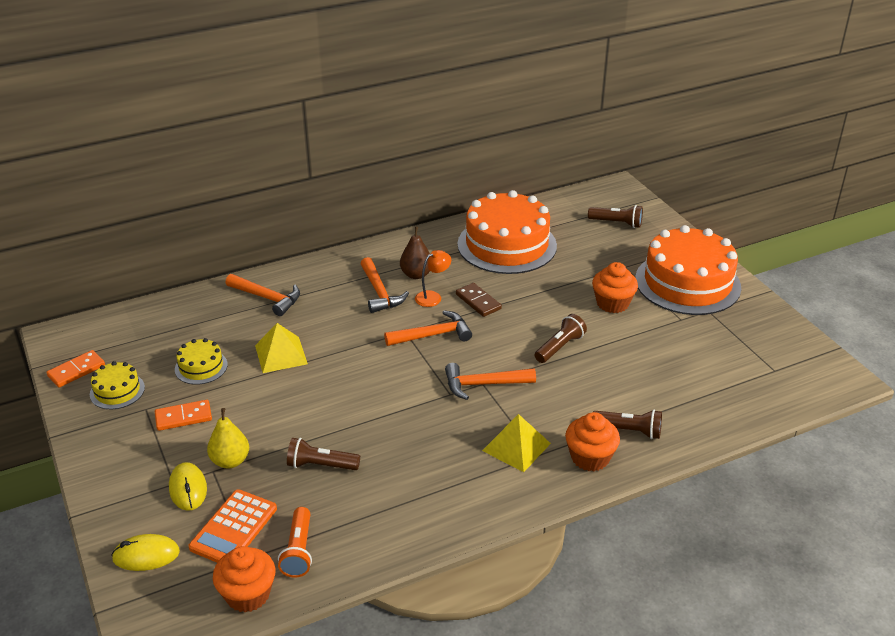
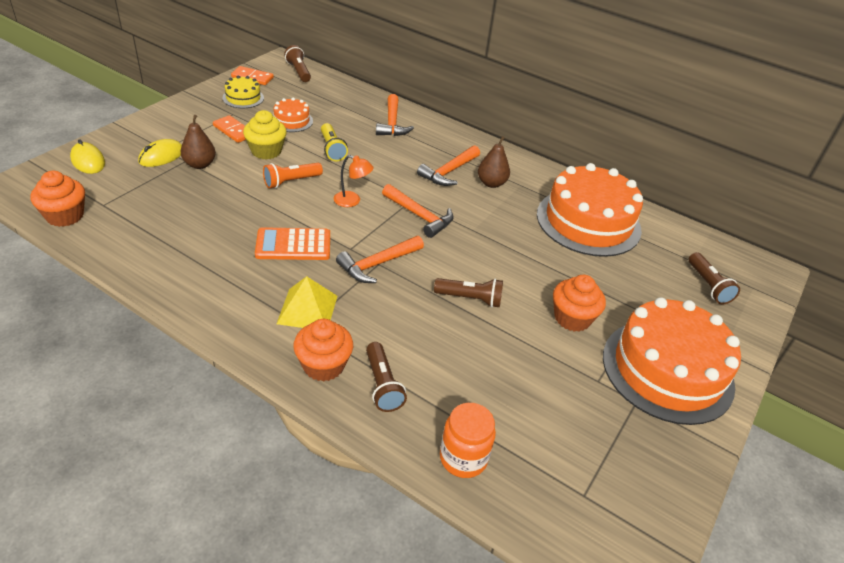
camera: 55 degrees right, 5 degrees up
yellow cake [175,338,228,385] -> orange cake [273,98,313,132]
orange calculator [189,489,277,563] -> orange calculator moved to [255,227,330,260]
yellow pear [207,408,249,468] -> brown pear [180,115,216,169]
yellow pyramid [255,323,308,373] -> yellow flashlight [321,123,348,161]
orange flashlight [278,507,312,578] -> orange flashlight moved to [263,163,323,188]
brown flashlight [287,438,360,470] -> brown flashlight moved to [284,45,311,82]
orange lamp [415,250,451,307] -> orange lamp moved to [334,155,374,207]
orange hammer [445,363,536,400] -> orange hammer turned 90 degrees counterclockwise [336,236,424,283]
brown domino [456,283,502,317] -> none
none -> yellow cupcake [243,110,287,160]
none -> orange jar [440,403,496,478]

